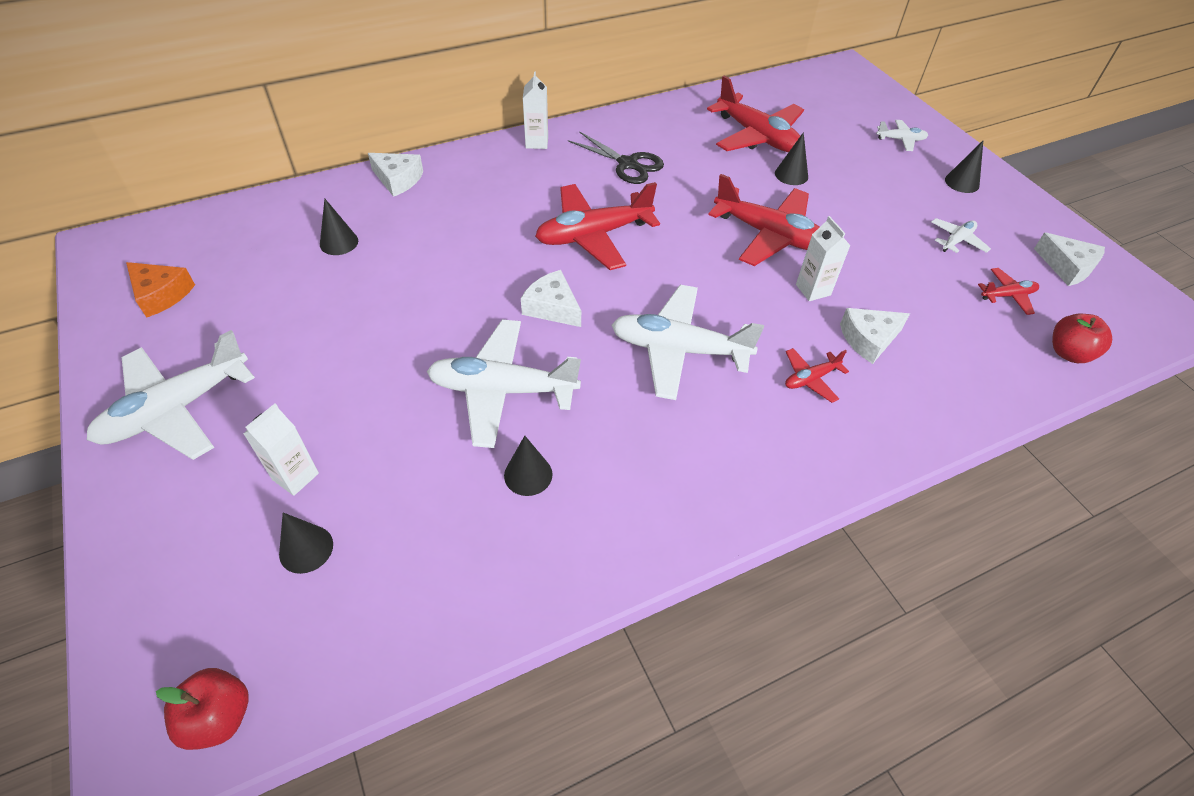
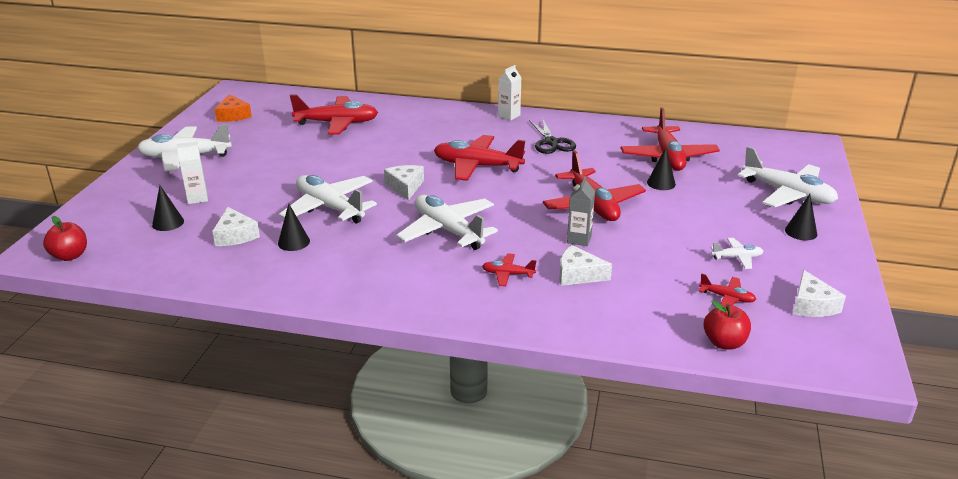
camera: 40 degrees right, 20 degrees down
black cone [320,199,358,255] -> red plane [290,95,378,135]
white cheese [368,153,423,197] -> white cheese moved to [213,207,260,246]
white carton [796,216,850,301] -> grey carton [567,176,595,246]
white plane [876,120,928,151] -> white plane [738,146,838,208], size x2.12

